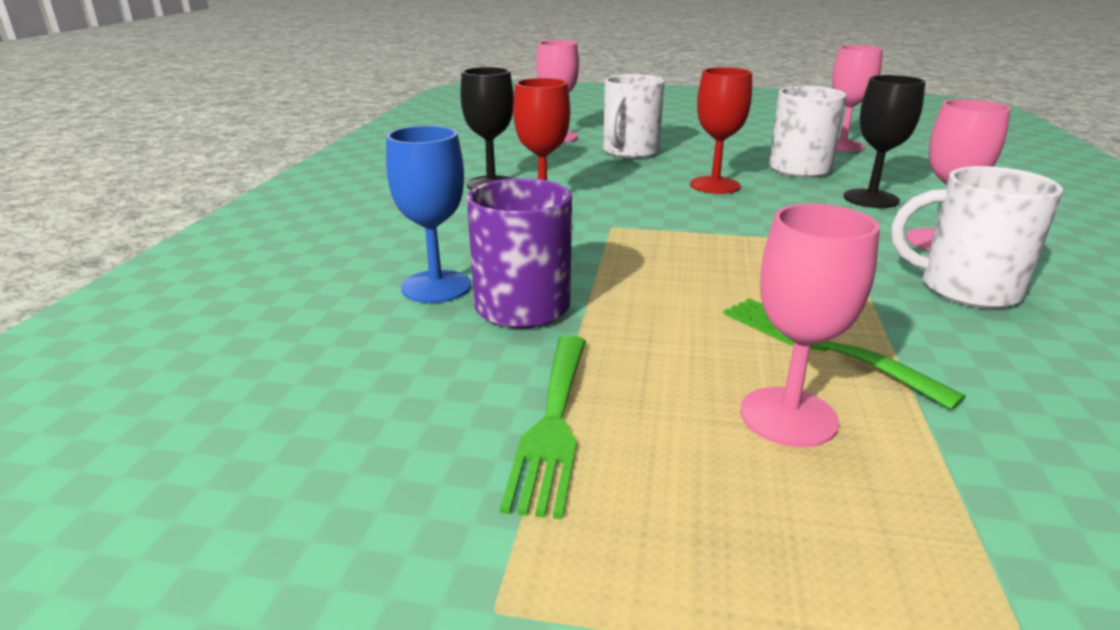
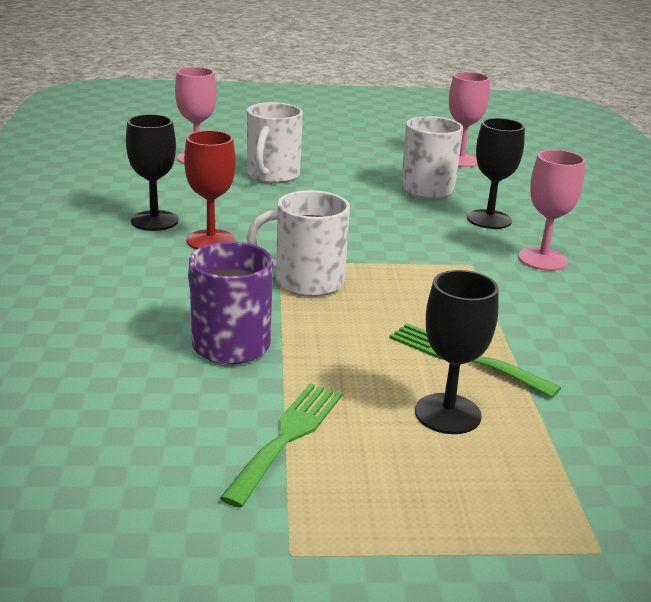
camera: 15 degrees left, 0 degrees up
blue goblet [386,126,471,303] -> none
green fork [500,336,586,519] -> green fork turned 150 degrees counterclockwise [220,384,342,508]
red goblet [690,67,752,194] -> none
pink goblet [740,204,880,447] -> black goblet [415,270,499,434]
white mug [891,166,1063,309] -> white mug moved to [247,190,350,297]

